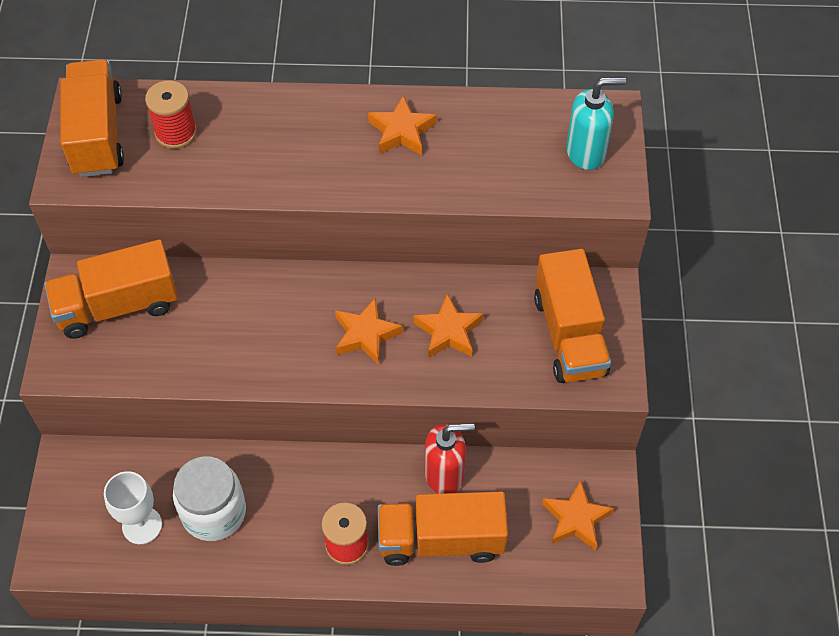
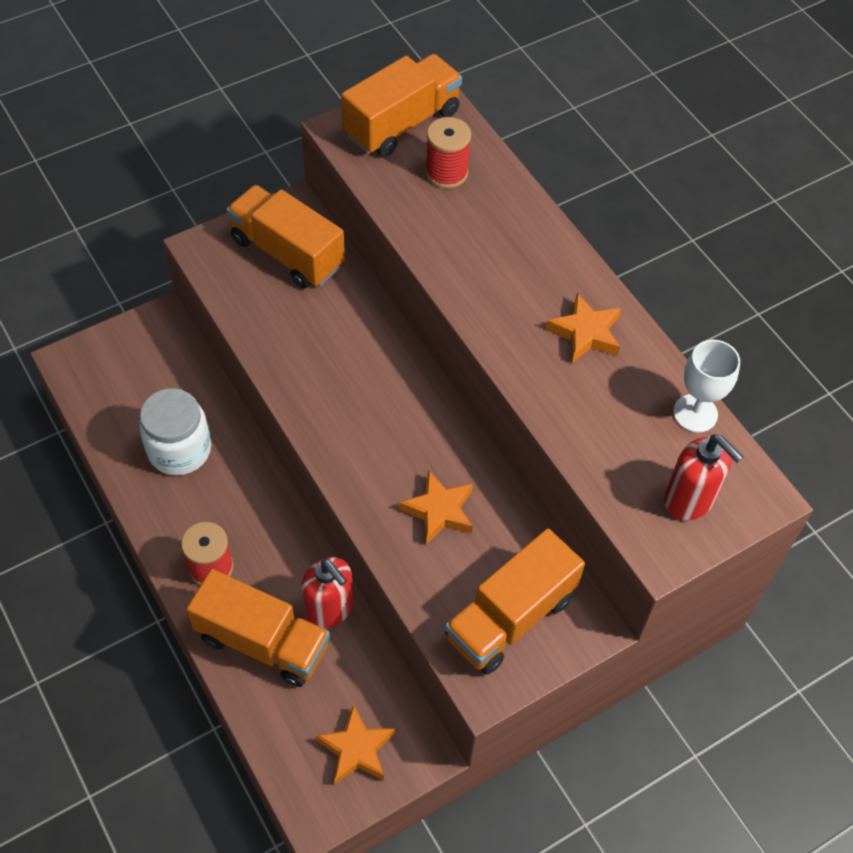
camera: 55 degrees right, 0 degrees up
white goblet [104,471,162,544] -> white goblet moved to [673,340,740,433]
orange star [335,297,403,365] -> none
orange truck [378,492,508,566] -> orange truck turned 150 degrees clockwise [186,569,330,687]
turquoise soap dispenser [566,77,626,170] -> red soap dispenser [664,434,744,520]

